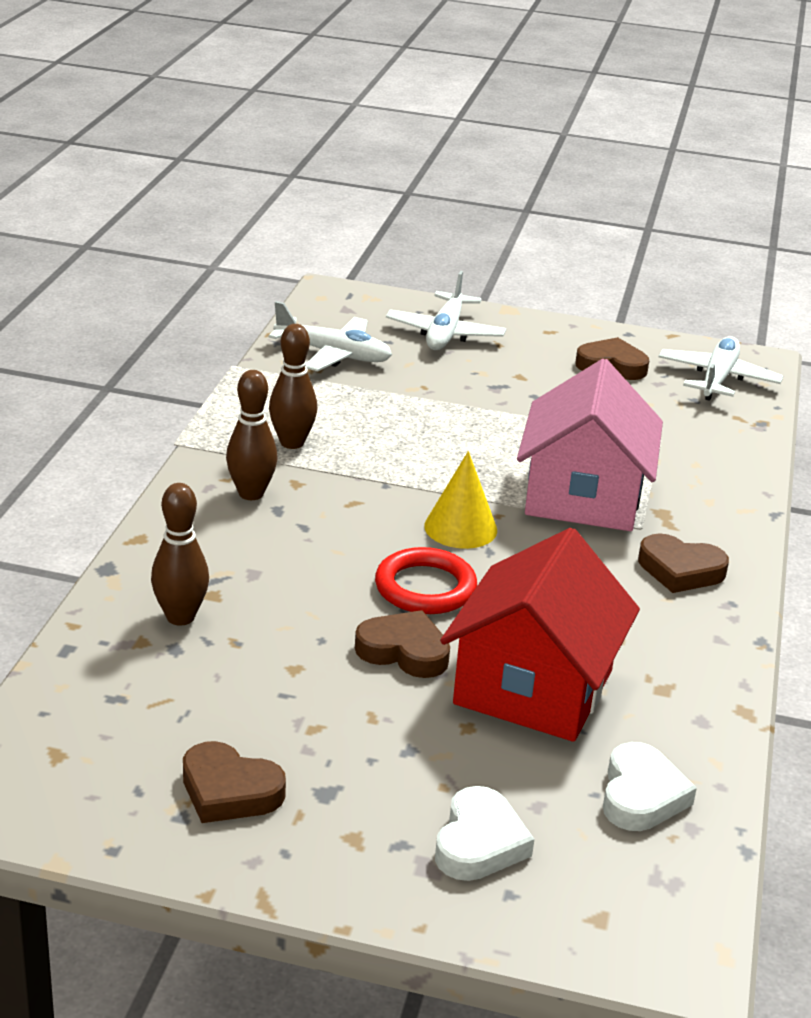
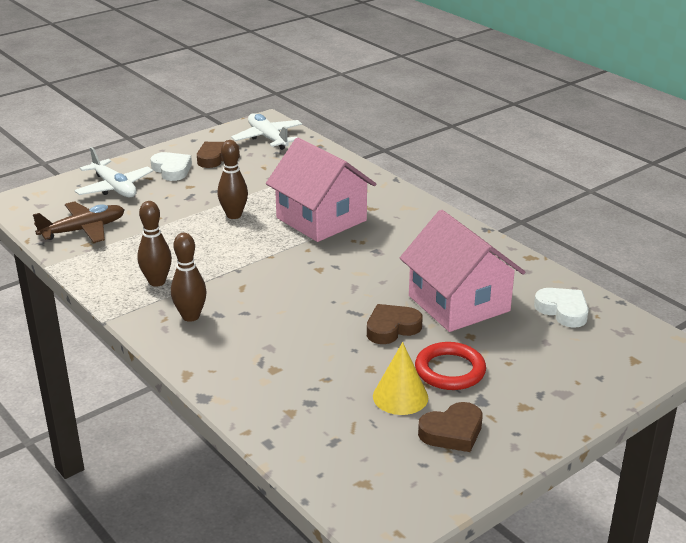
camera: 50 degrees left, 0 degrees up
brown bowling pin [151,483,209,626] -> brown bowling pin moved to [218,140,248,219]
white plane [268,301,392,371] -> brown plane [33,201,124,243]
red ring [375,547,477,614] -> red ring moved to [415,342,486,390]
yellow cone [424,451,497,549] -> yellow cone moved to [373,342,428,415]
white heart [435,786,534,881] -> white heart moved to [150,152,192,181]
red house [440,528,640,742] -> pink house [400,210,525,332]
brown heart [638,533,729,593] -> none

